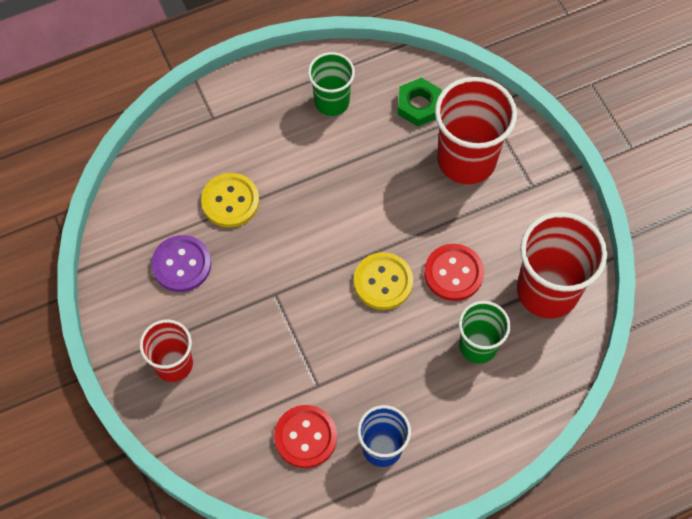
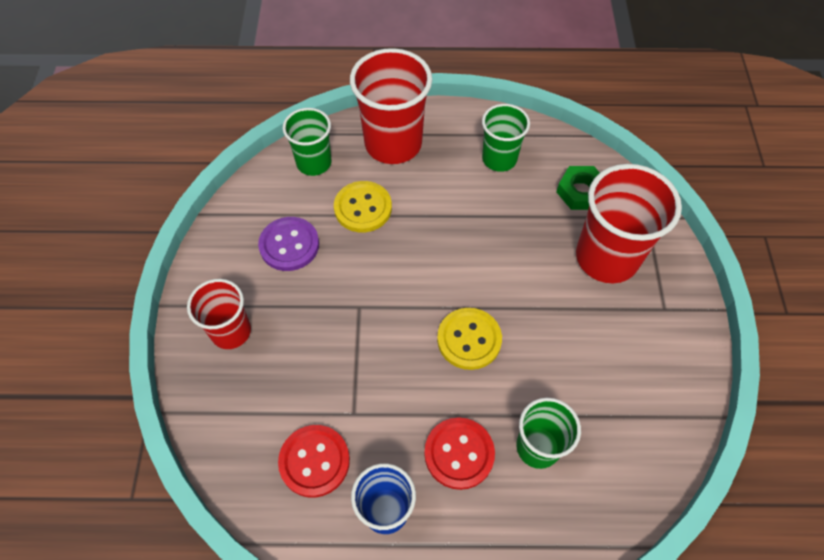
camera: 25 degrees right, 5 degrees down
red button [424,244,484,301] -> red button moved to [424,417,495,490]
red cup [517,212,607,319] -> red cup moved to [350,48,432,164]
none -> green cup [283,108,331,176]

